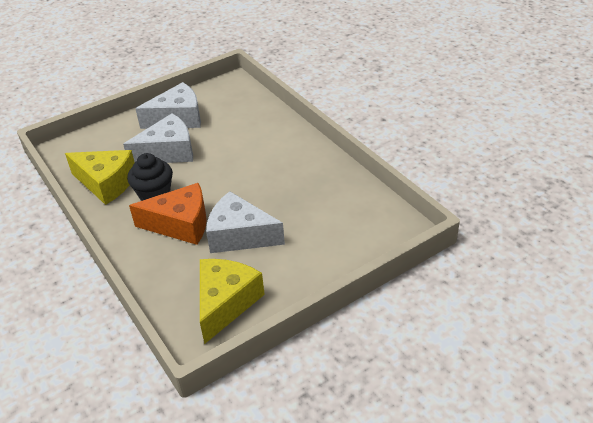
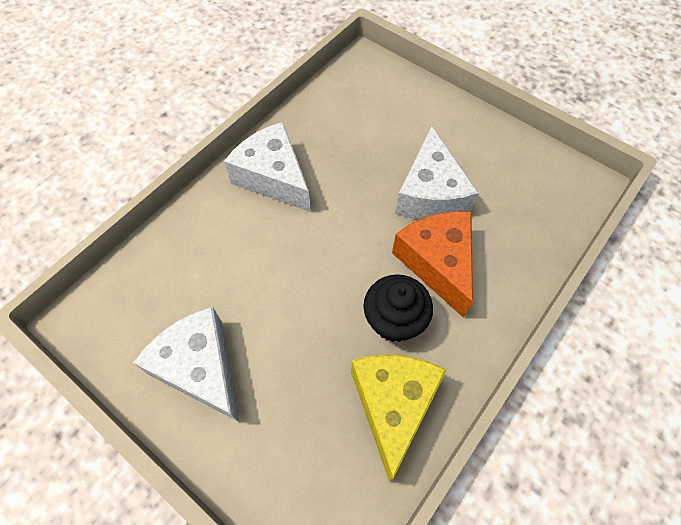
camera: 110 degrees left, 20 degrees up
white cheese [123,113,193,163] -> white cheese moved to [224,122,311,212]
yellow cheese [200,259,265,344] -> none

